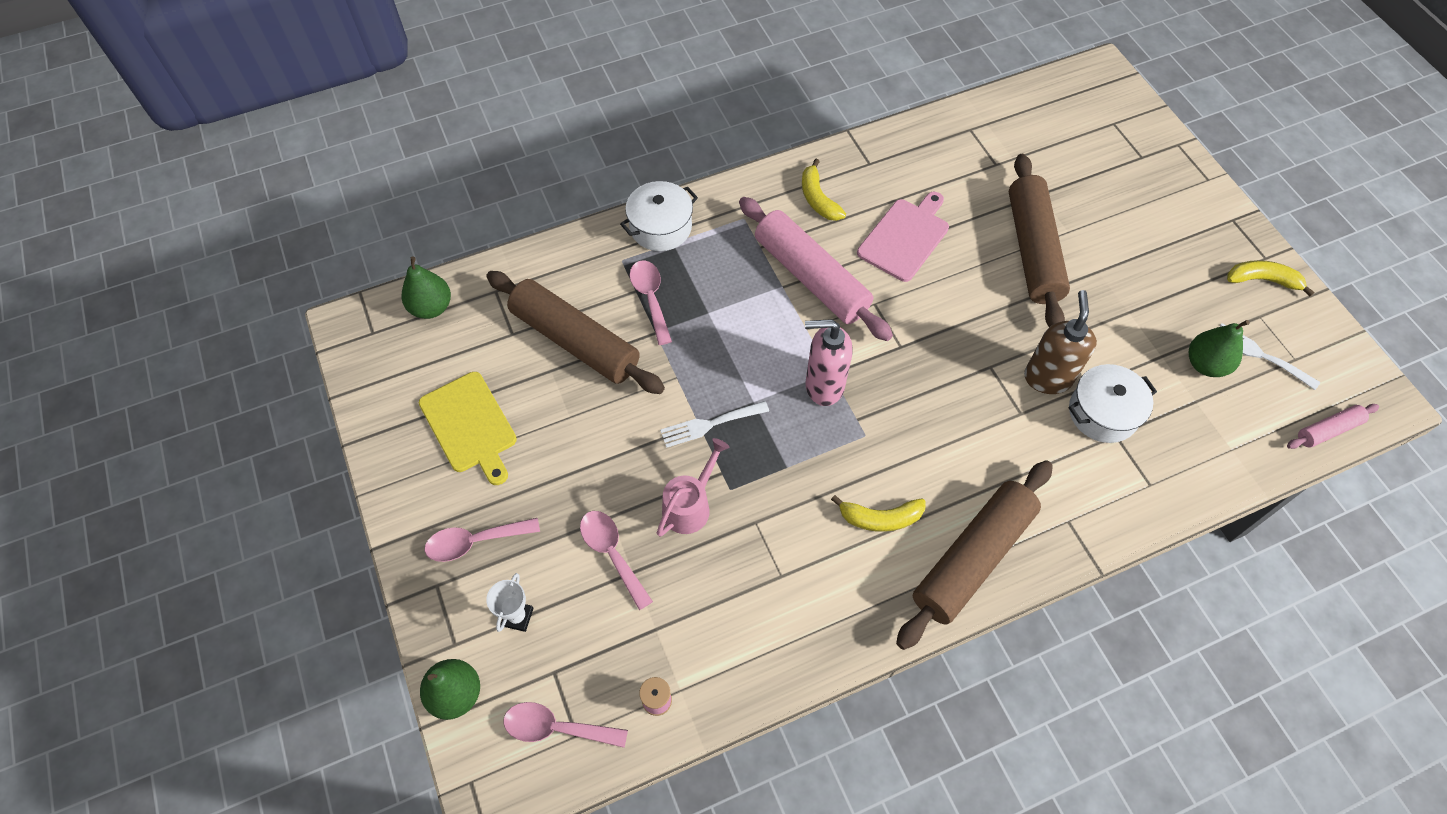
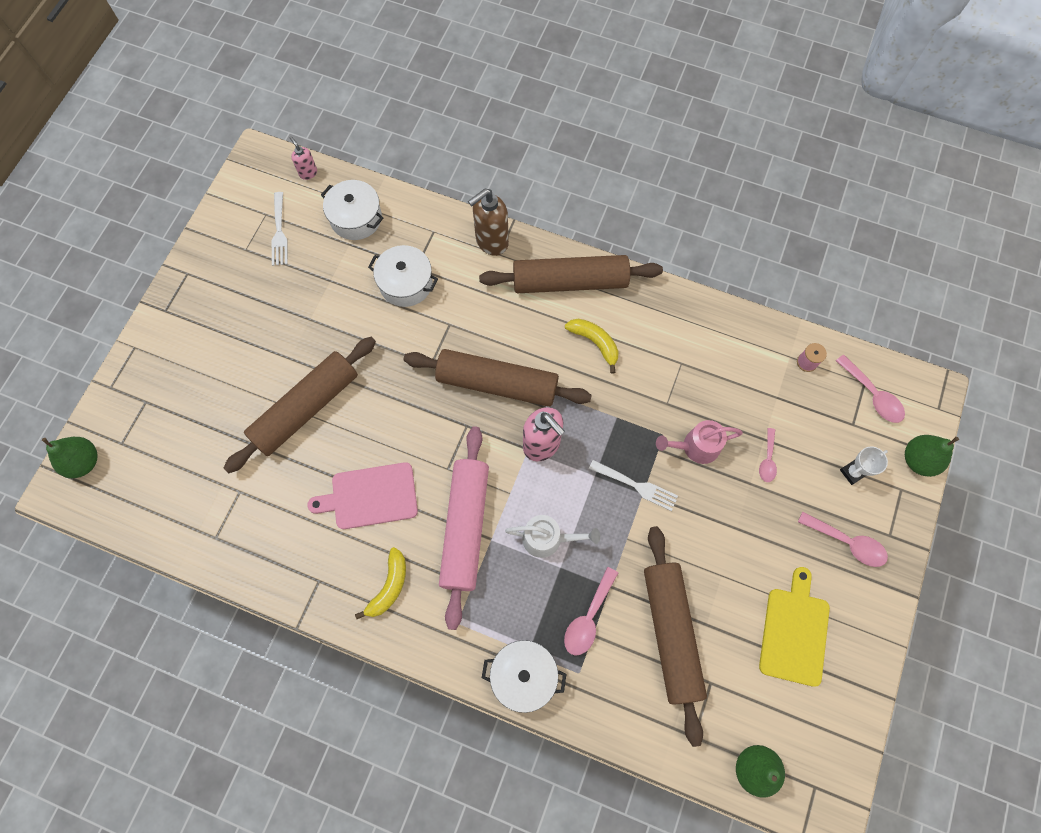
camera: 135 degrees left, 10 degrees up
pink spoon [580,511,653,610] -> pink spoon [759,428,777,482], size x0.65
brown soap dispenser [1024,290,1097,394] -> brown soap dispenser moved to [468,189,509,256]
green pear [1189,320,1250,377] -> green pear moved to [42,437,98,478]
yellow banana [1227,260,1315,296] -> none
pink rolling pin [1287,404,1379,449] -> pink soap dispenser [289,136,317,180]
none -> white pot [321,180,383,240]
none -> brown rolling pin [404,349,592,407]
none -> white watering can [505,515,600,558]

